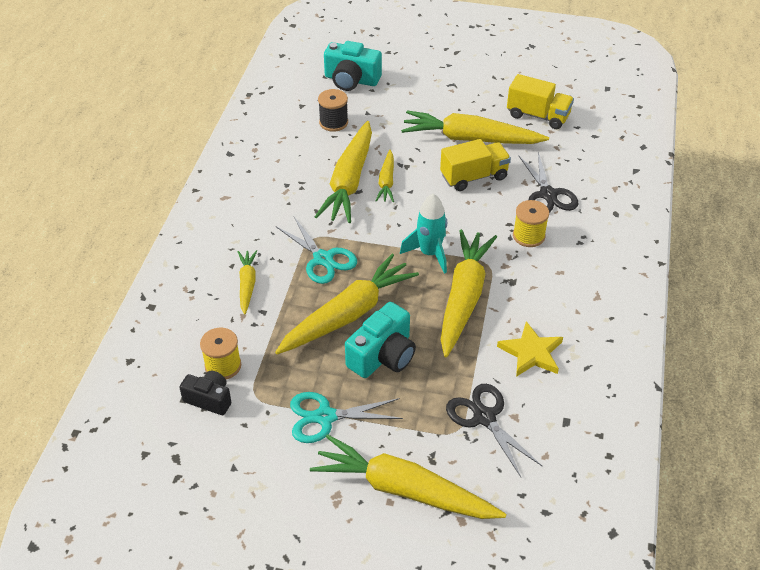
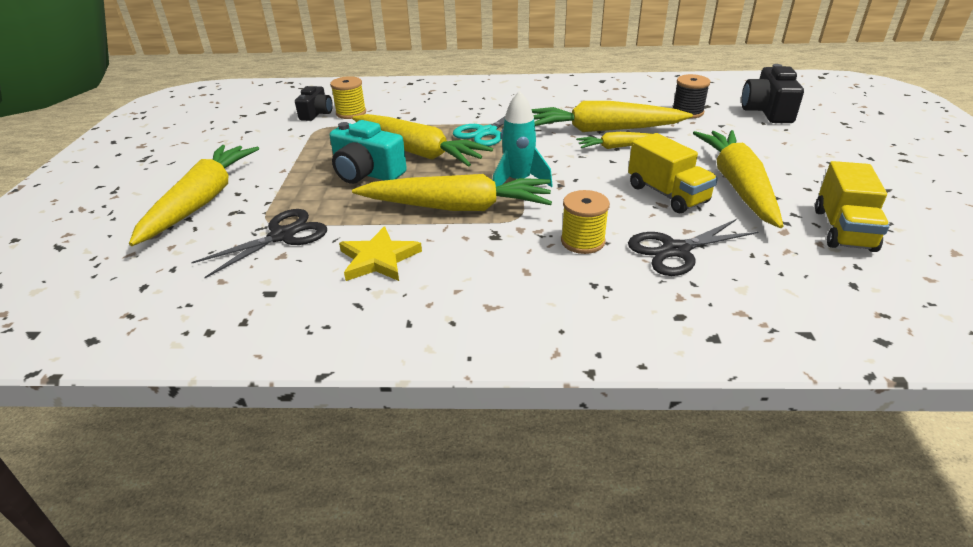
camera: 80 degrees right, 10 degrees down
yellow carrot [238,250,257,314] -> none
turquoise scissors [290,392,403,443] -> none
turquoise camera [324,41,382,91] -> black camera [741,64,804,123]

